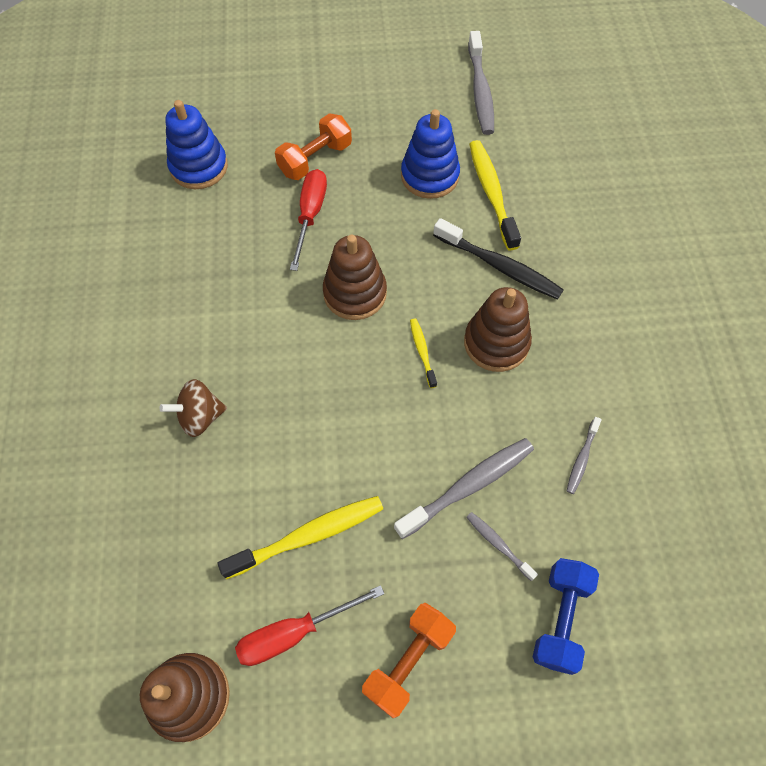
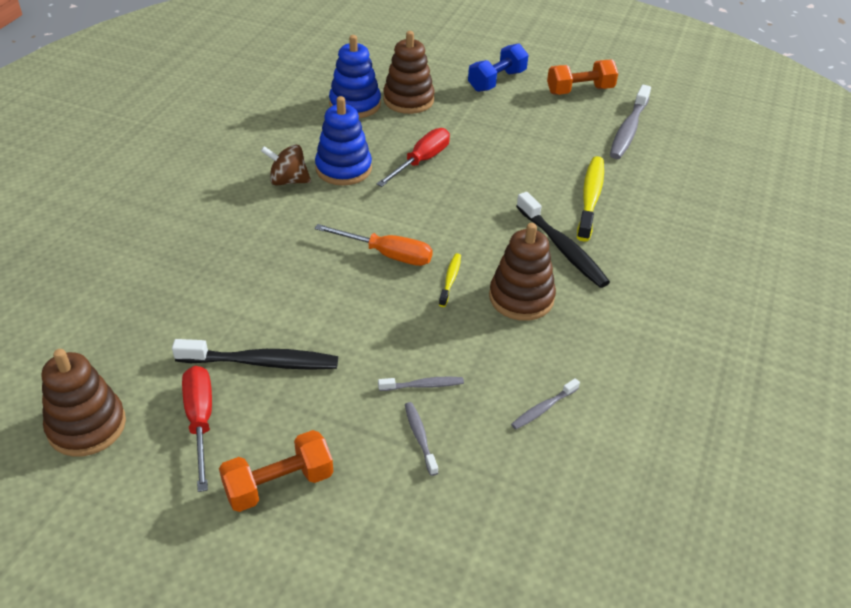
camera: 25 degrees right, 20 degrees down
brown spinning top [160,379,227,437] -> brown spinning top moved to [261,145,311,186]
yellow toothbrush [218,496,383,579] -> black toothbrush [172,339,338,370]
red screwdriver [235,585,384,666] -> red screwdriver turned 75 degrees clockwise [182,366,212,492]
orange dumbbell [275,113,352,180] -> orange dumbbell moved to [547,60,618,95]
brown stacking toy [323,235,387,320] -> brown stacking toy moved to [383,31,435,114]
grey toothbrush [394,438,534,539] -> grey toothbrush [378,377,464,391], size x0.52
blue stacking toy [401,109,460,199] -> blue stacking toy moved to [315,96,372,185]
blue dumbbell [533,558,599,675] -> blue dumbbell moved to [468,43,528,92]
none -> orange screwdriver [315,224,433,266]

